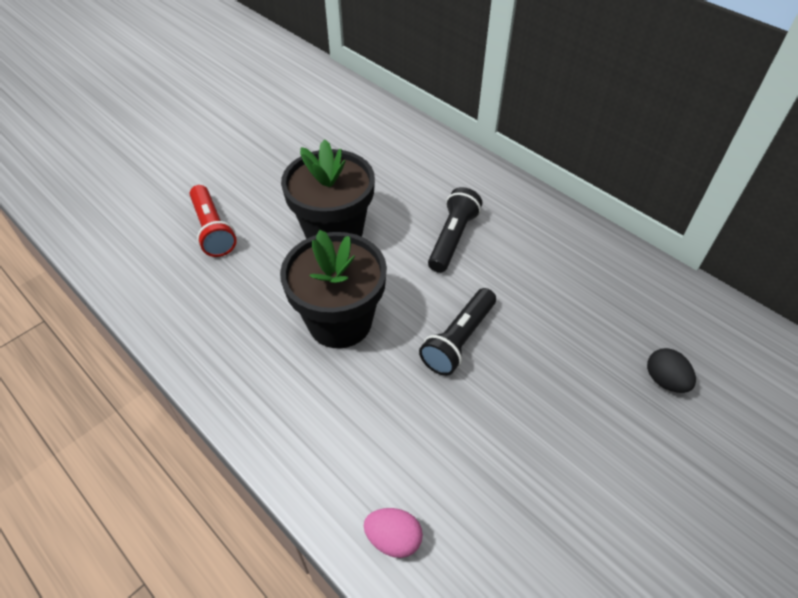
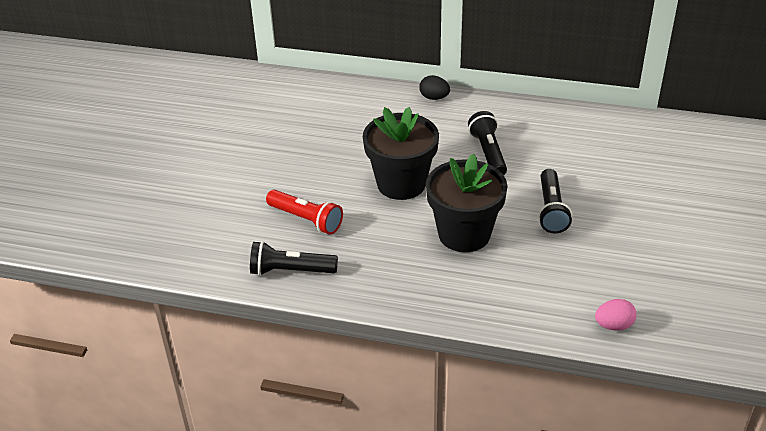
camera: 30 degrees left, 10 degrees down
black egg [647,348,696,393] -> black egg moved to [419,75,450,100]
none -> black flashlight [250,241,338,276]

